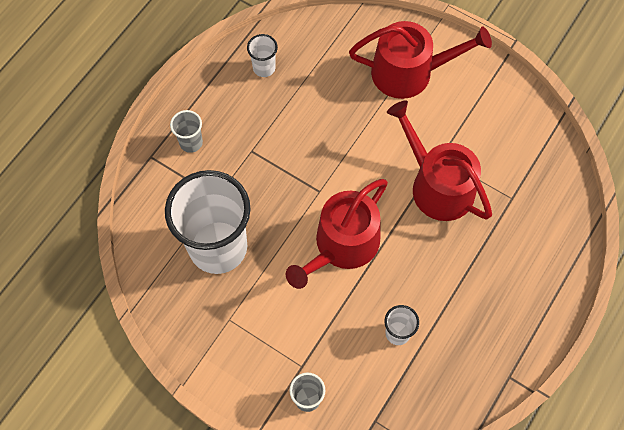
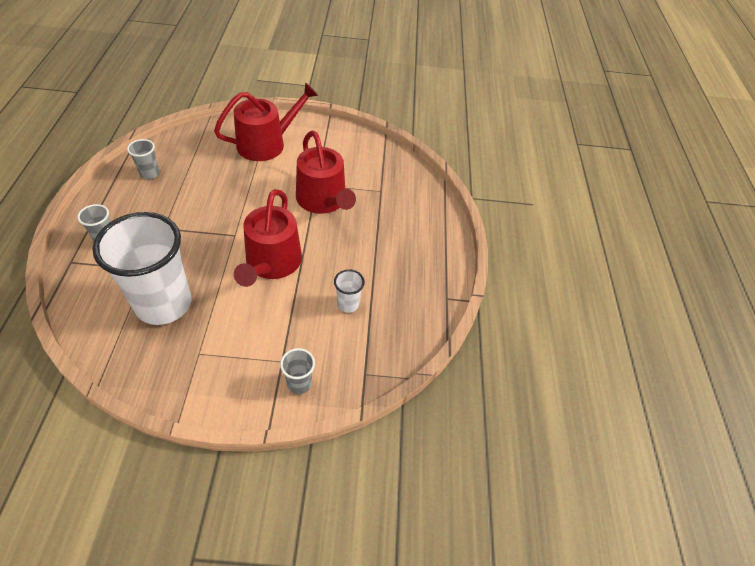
camera: 35 degrees left, 15 degrees down
white cup [247,34,278,77] -> grey cup [127,139,160,179]
red watering can [387,101,492,221] -> red watering can turned 135 degrees counterclockwise [296,130,356,214]

